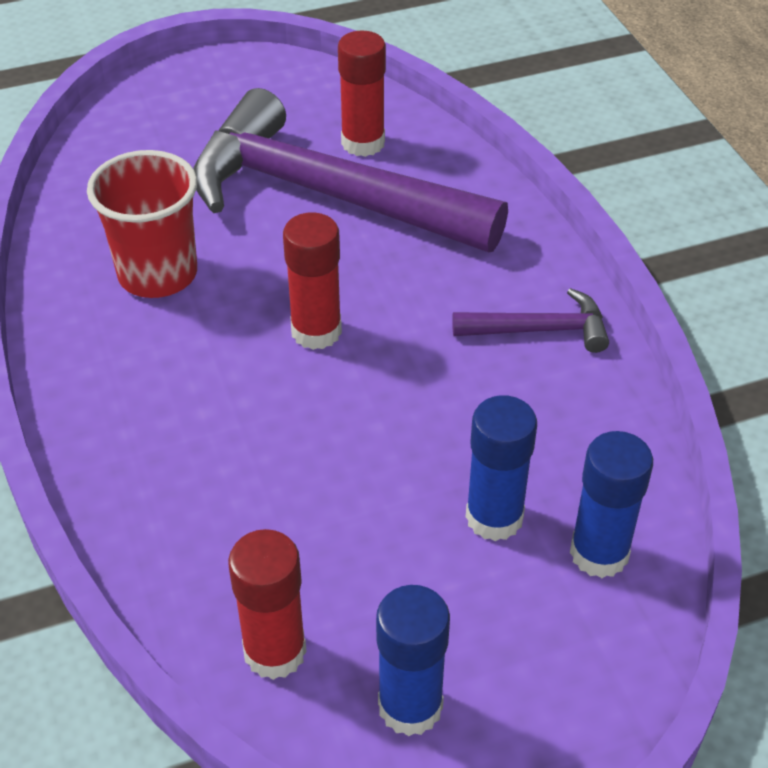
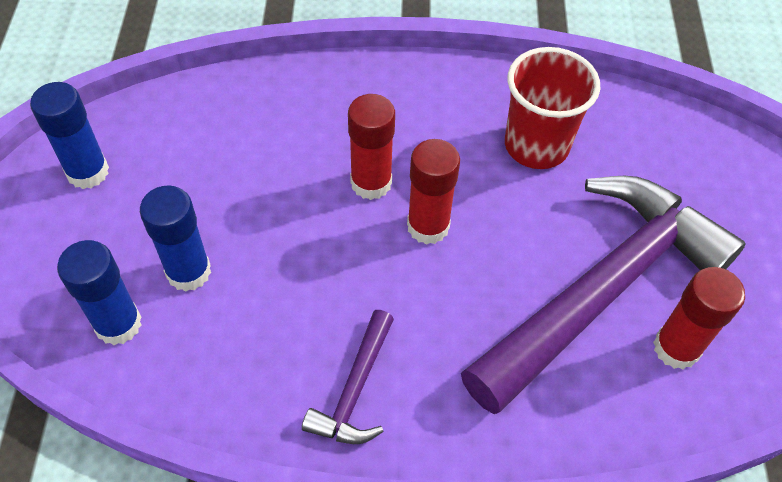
camera: 110 degrees right, 10 degrees up
red glue stick [228,529,307,680] -> red glue stick moved to [348,94,395,200]

